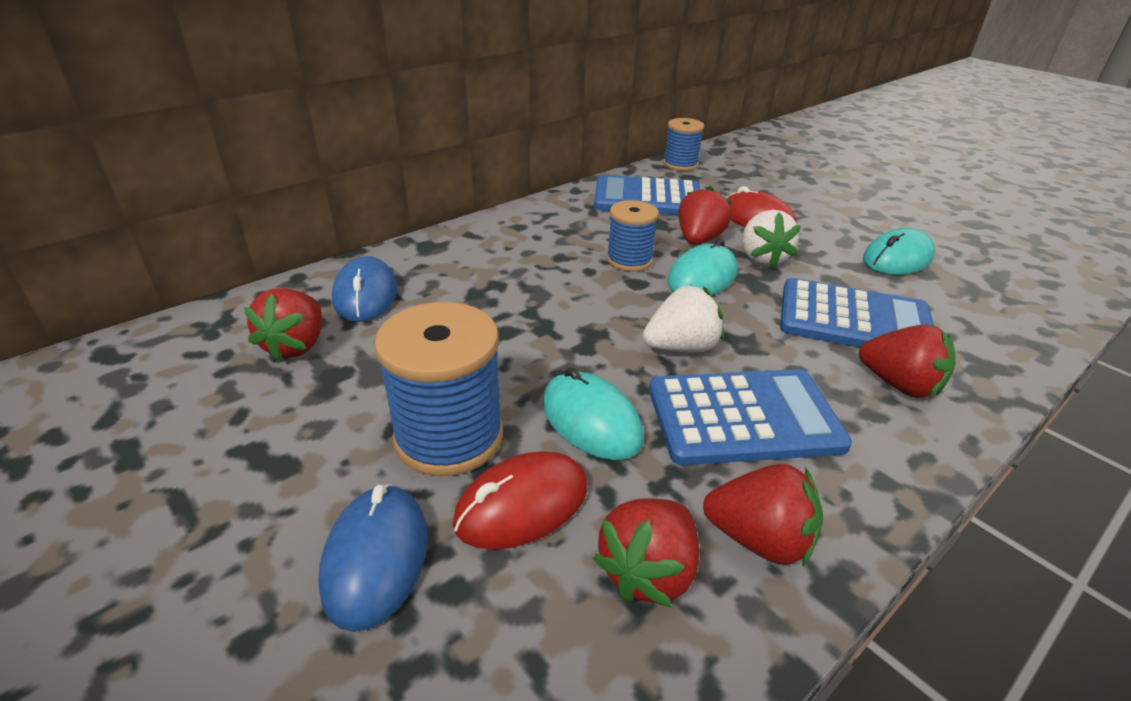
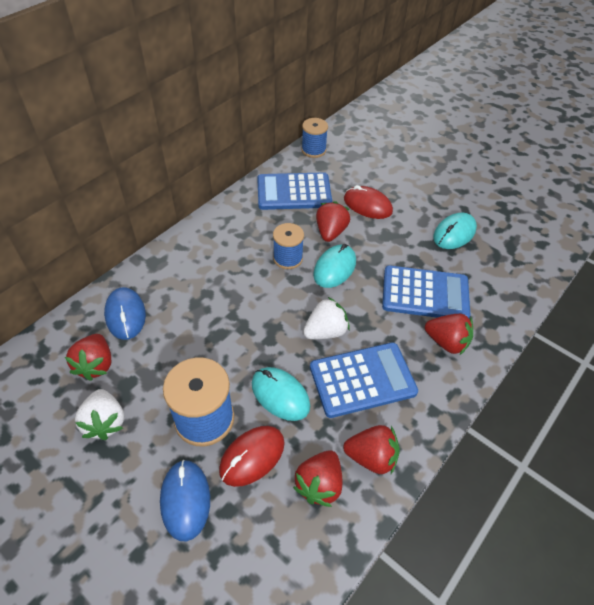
camera: 10 degrees left, 15 degrees up
white strawberry [742,210,801,268] -> white strawberry moved to [75,389,124,440]

